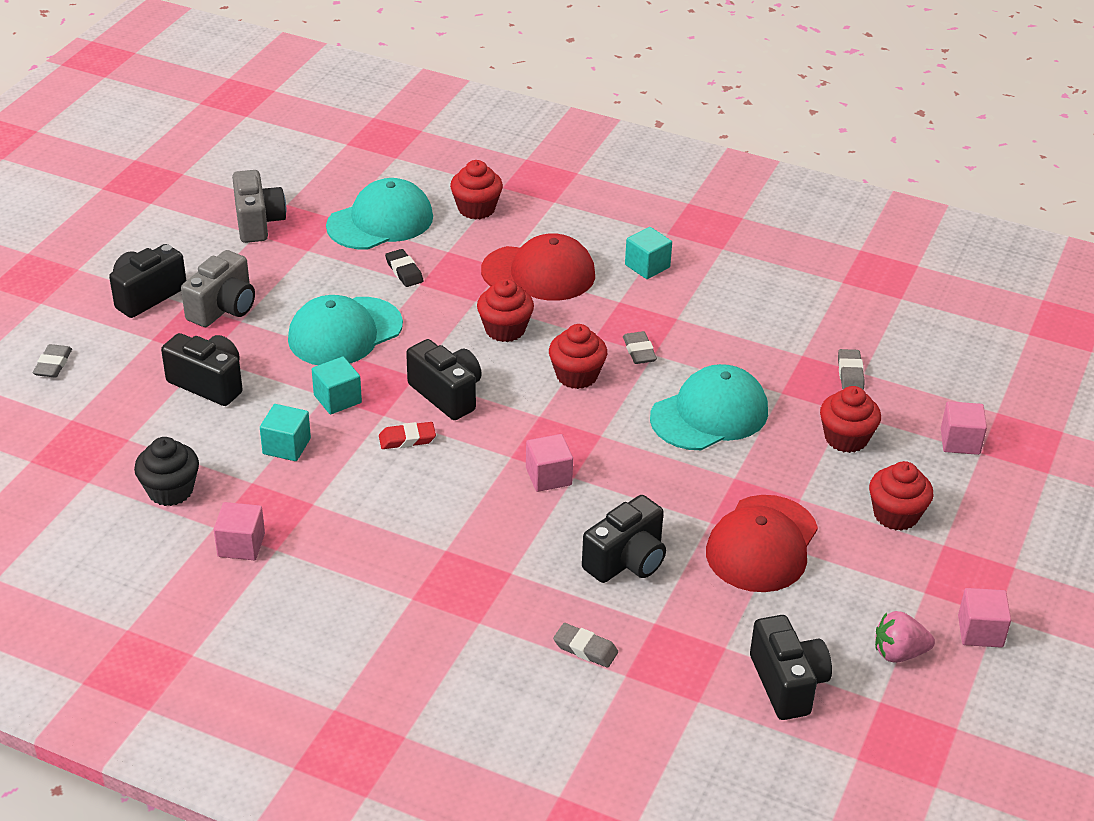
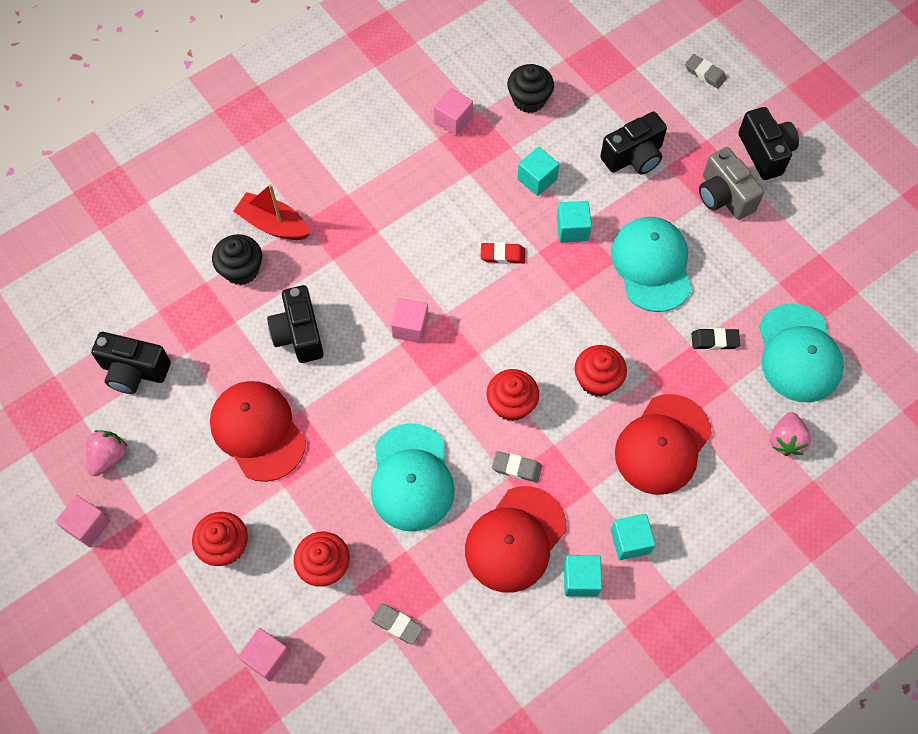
camera: 120 degrees right, 25 degrees up
grey camera [232,170,286,243] -> none
red eraser [379,422,436,449] -> red eraser turned 75 degrees clockwise [481,242,525,264]
black camera [406,339,482,420] -> none
red cupcake [450,160,503,220] -> pink strawberry [770,412,811,456]
grey eraser [553,623,618,668] -> black cupcake [212,234,262,285]
none -> red boat [233,184,310,240]
none -> red cap [465,486,566,593]
none -> turquoise cube [564,555,602,597]

